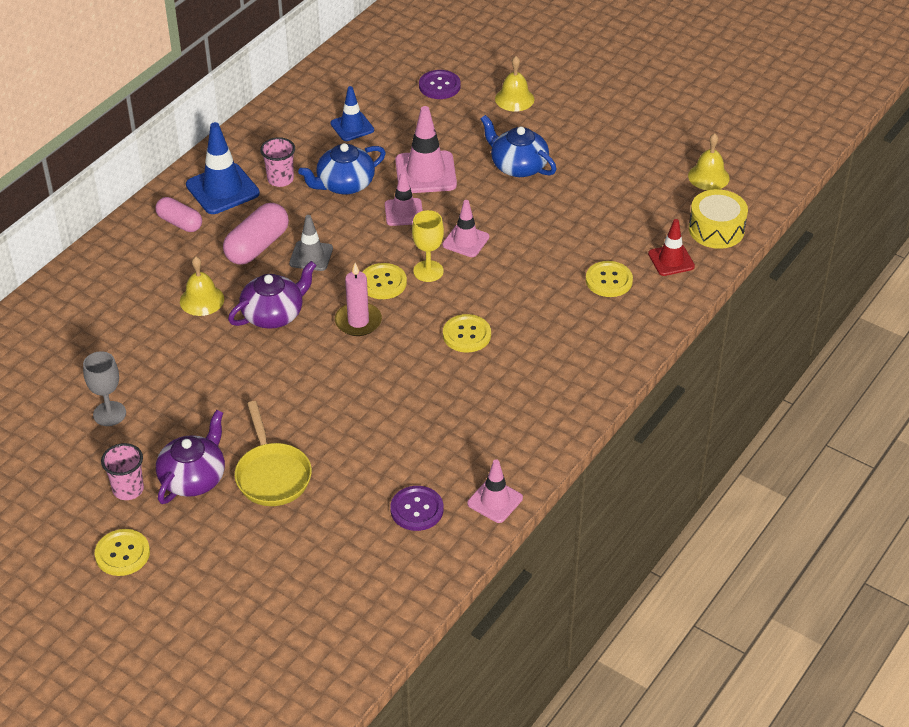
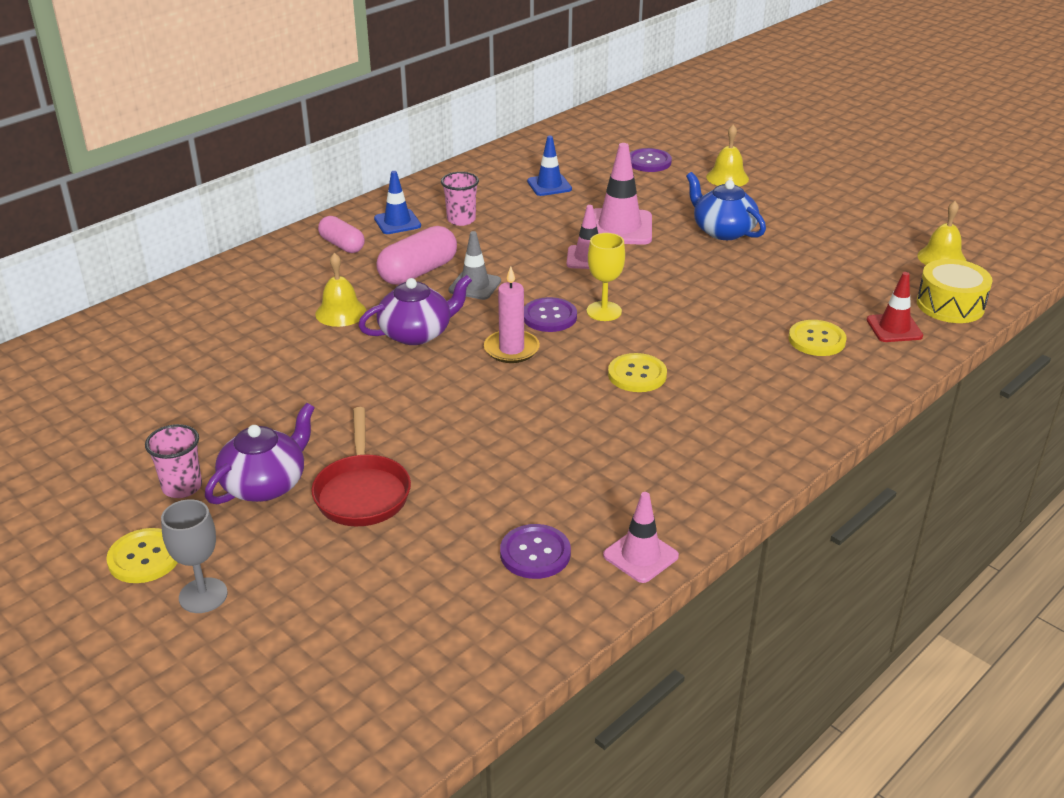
camera: 10 degrees right, 10 degrees down
grey goblet [83,351,126,426] -> grey goblet moved to [161,499,228,613]
blue traffic cone [186,122,260,214] -> blue traffic cone [374,171,421,234], size x0.62
yellow pan [235,401,312,506] -> red pan [311,407,411,526]
blue teapot [298,143,386,194] -> none
yellow button [363,263,407,299] -> purple button [524,297,577,332]
pink traffic cone [442,200,489,257] -> none

